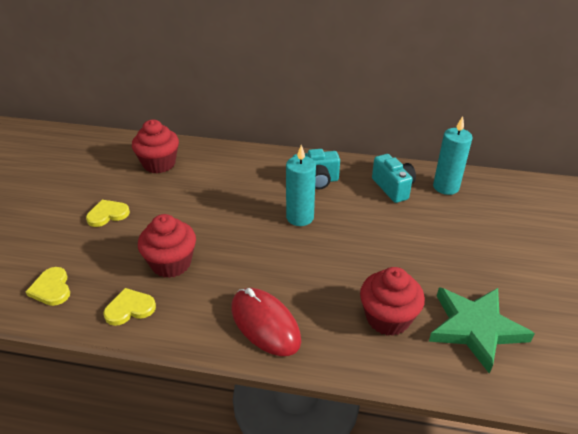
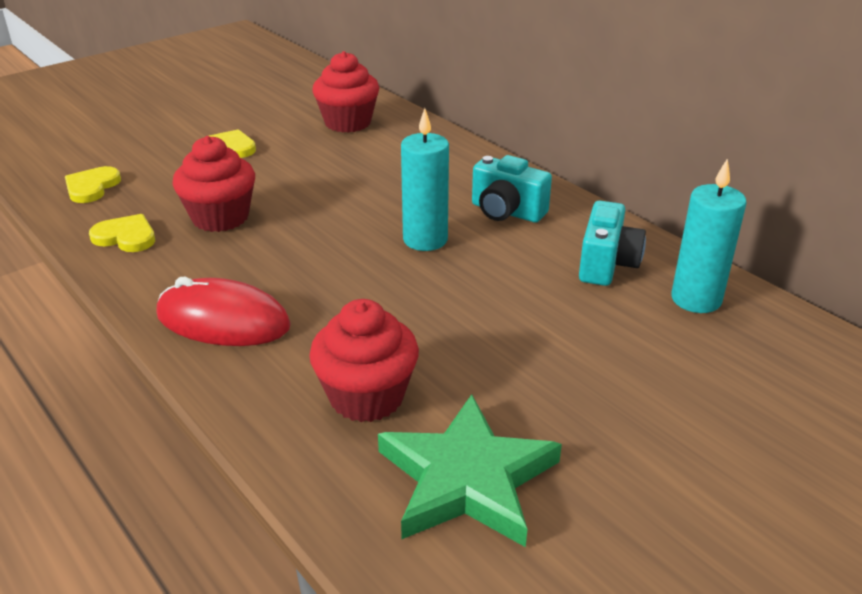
camera: 40 degrees right, 5 degrees down
red mouse [231,288,301,356] -> red mouse turned 75 degrees counterclockwise [156,277,291,346]

